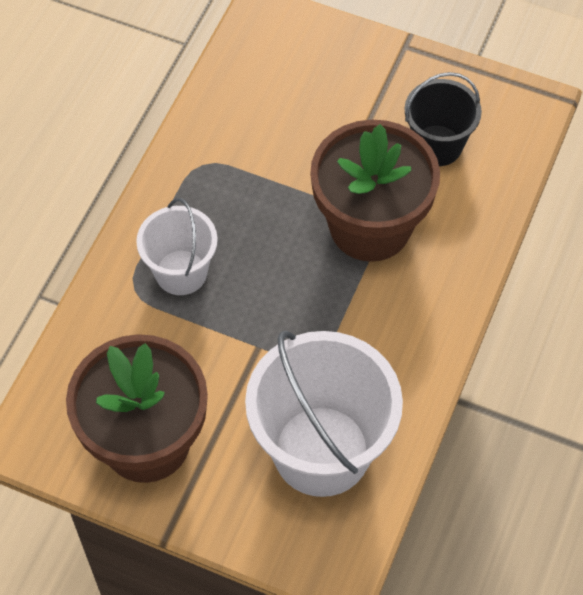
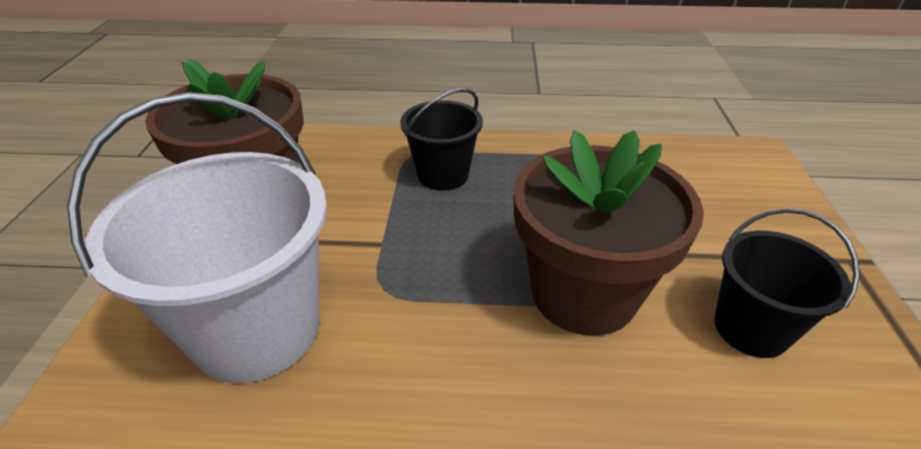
camera: 70 degrees right, 20 degrees down
white bucket [136,198,218,295] -> black bucket [400,88,483,191]

